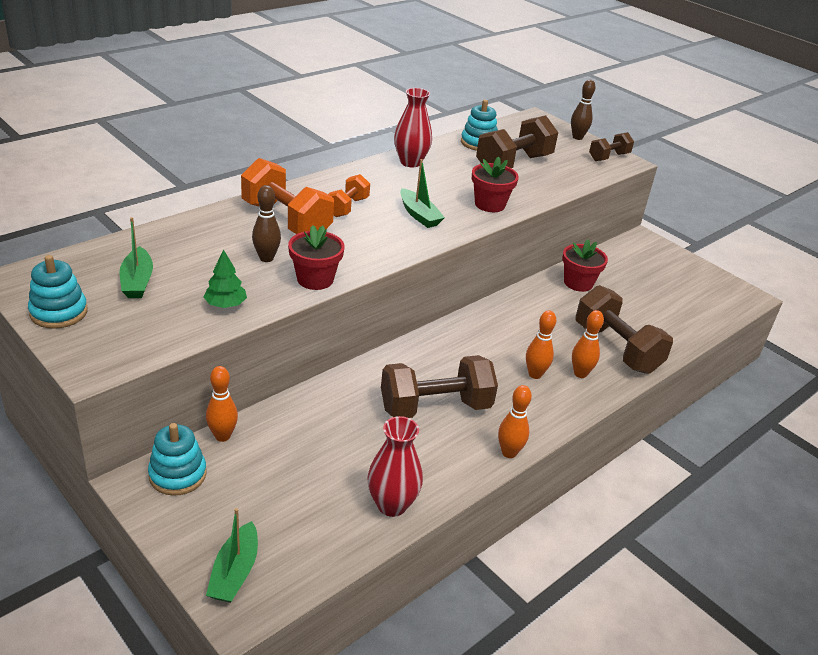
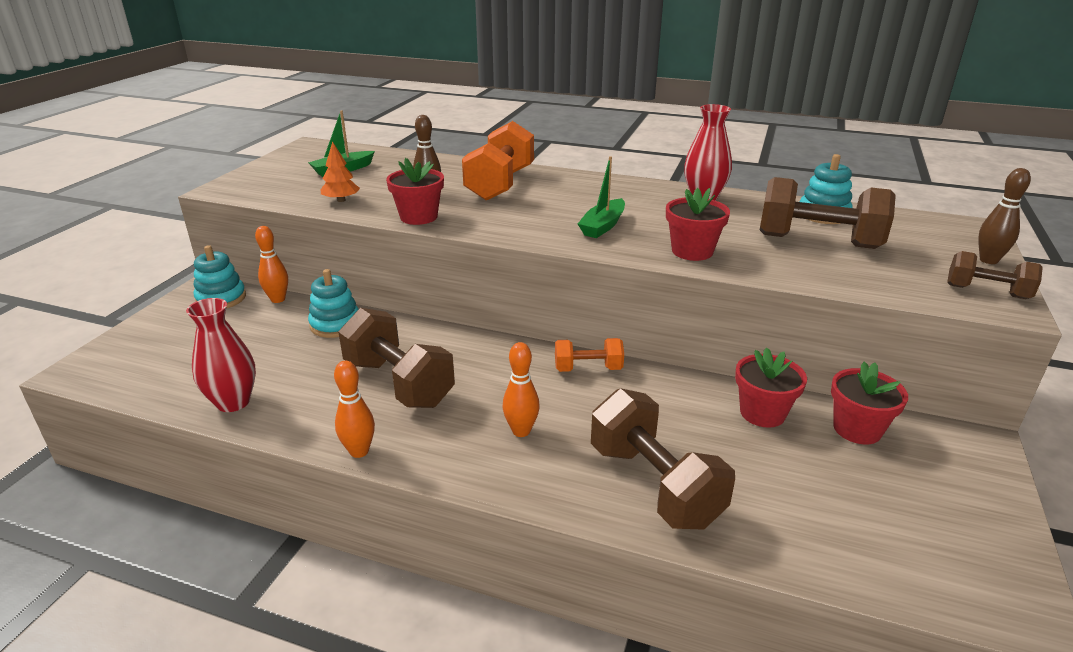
camera: 65 degrees right, 5 degrees down
turquoise stacking toy [28,255,87,329] -> turquoise stacking toy moved to [308,269,359,338]
green tree [204,250,247,308] -> orange tree [321,141,360,202]
green boat [206,508,258,603] -> none
orange dumbbell [328,174,370,217] -> orange dumbbell moved to [555,338,624,372]
orange bowling pin [572,310,604,378] -> none
brown dumbbell [576,285,673,374] -> brown dumbbell turned 60 degrees counterclockwise [591,388,735,530]
none -> red flower pot [831,362,908,445]

